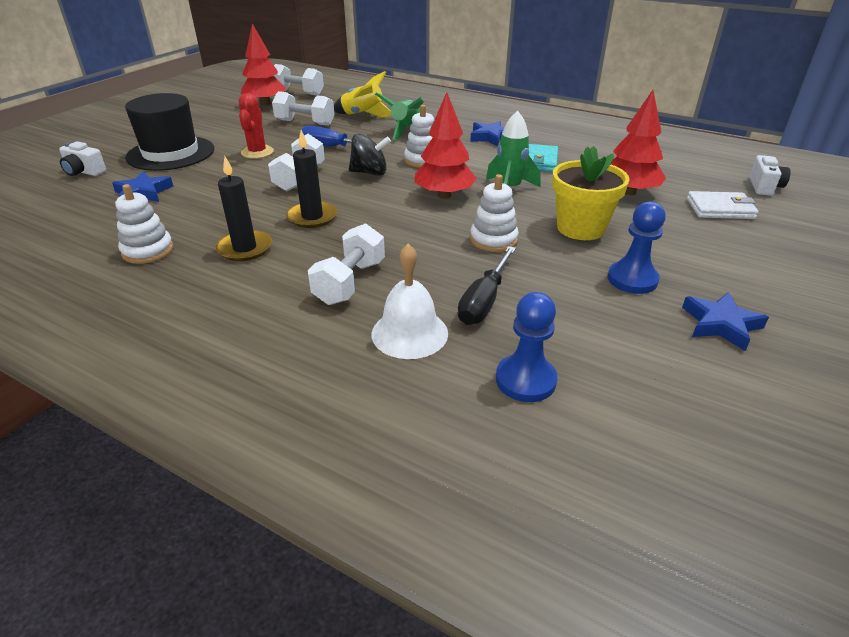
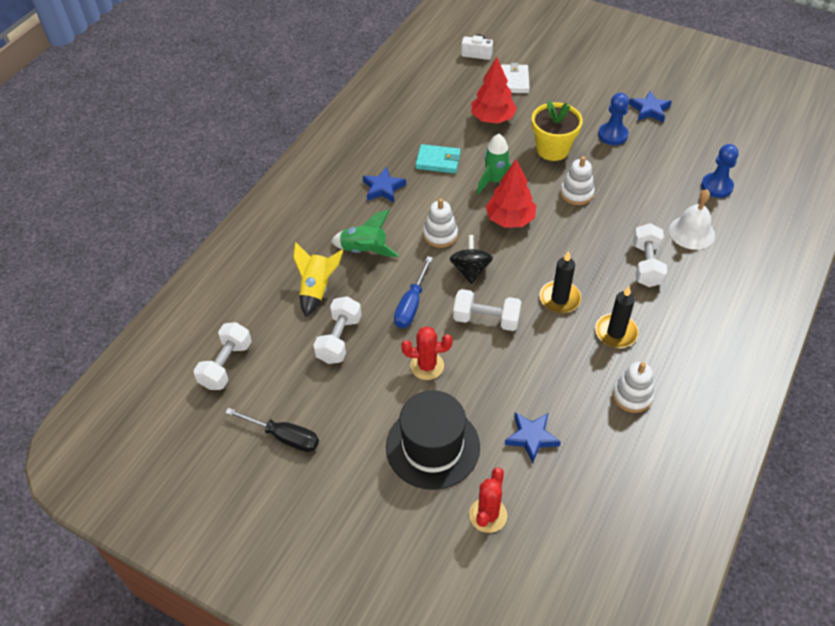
camera: 90 degrees left, 15 degrees up
white camera [59,141,106,176] -> red cactus [469,467,507,533]
red tree [241,24,287,106] -> none
white dumbbell [308,223,385,305] -> white dumbbell turned 75 degrees clockwise [633,223,667,287]
black screwdriver [458,246,516,325] -> black screwdriver moved to [225,408,319,452]

